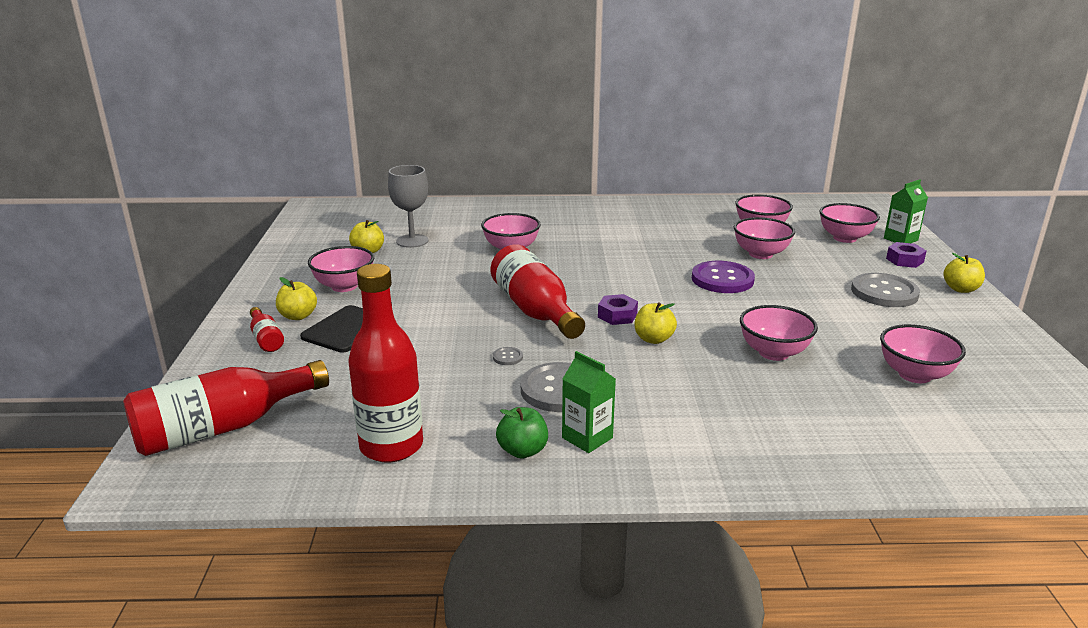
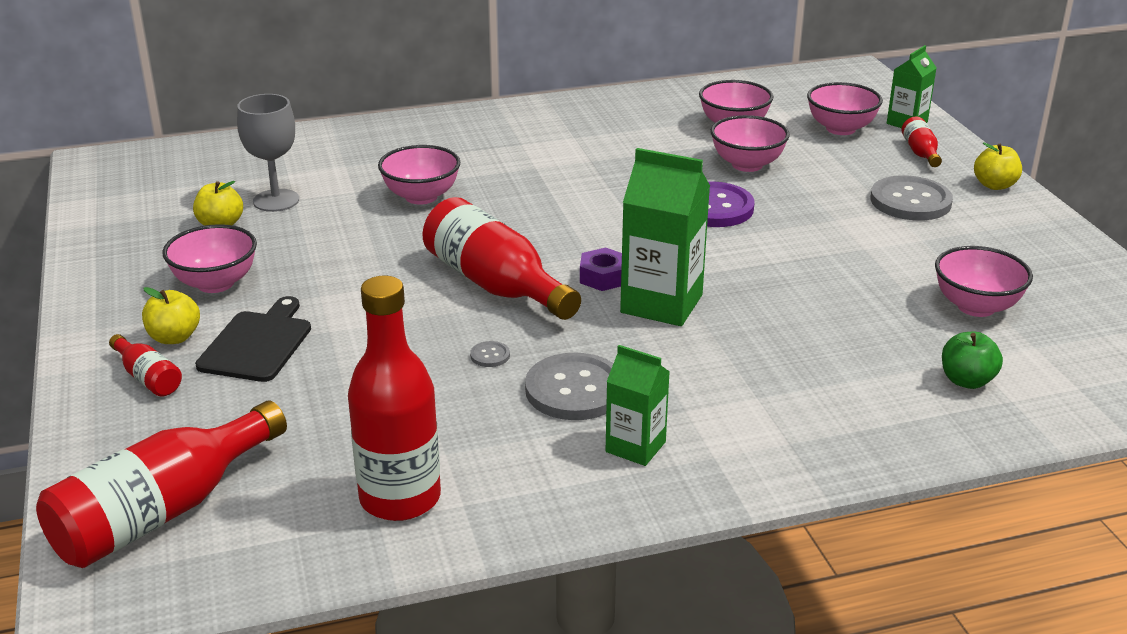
camera: 15 degrees left, 5 degrees up
green apple [496,407,548,458] -> green apple moved to [942,332,1003,389]
yellow apple [635,302,677,344] -> green carton [620,148,710,326]
pink bowl [740,305,818,361] -> none
purple nut [886,242,927,268] -> red bottle [901,117,942,167]

